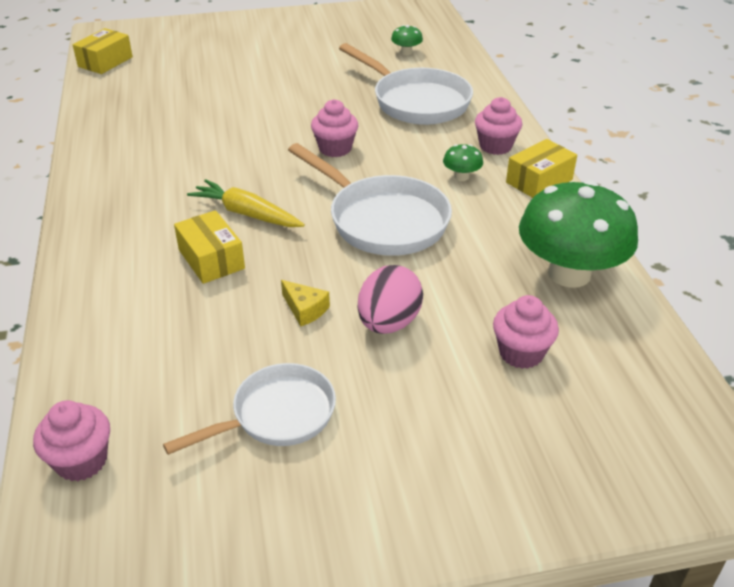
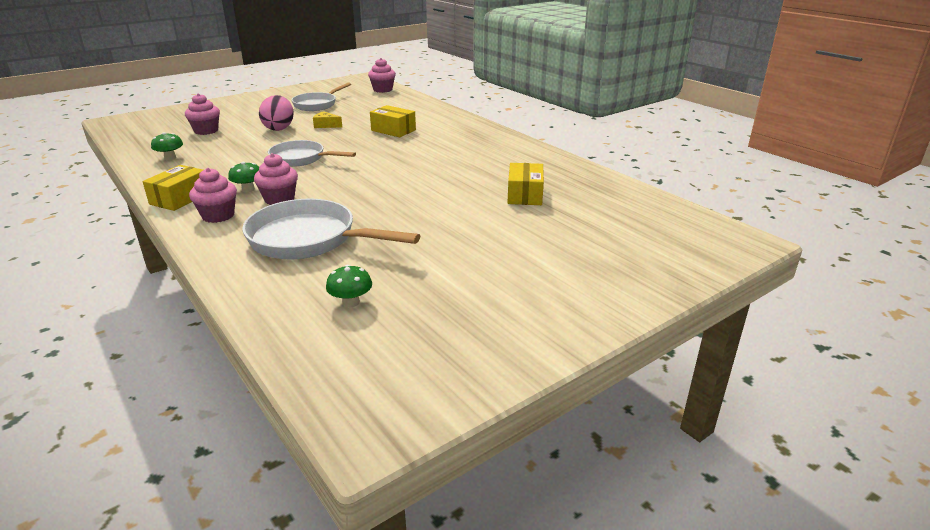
camera: 155 degrees right, 10 degrees down
yellow box [73,28,133,74] -> yellow box moved to [508,163,544,205]
yellow carrot [187,179,305,227] -> none
white pan [288,143,452,256] -> white pan [268,140,356,167], size x0.66
pink cupcake [311,99,358,157] -> pink cupcake moved to [254,153,298,205]
green mushroom [519,180,638,288] -> green mushroom [151,132,183,160], size x0.41

